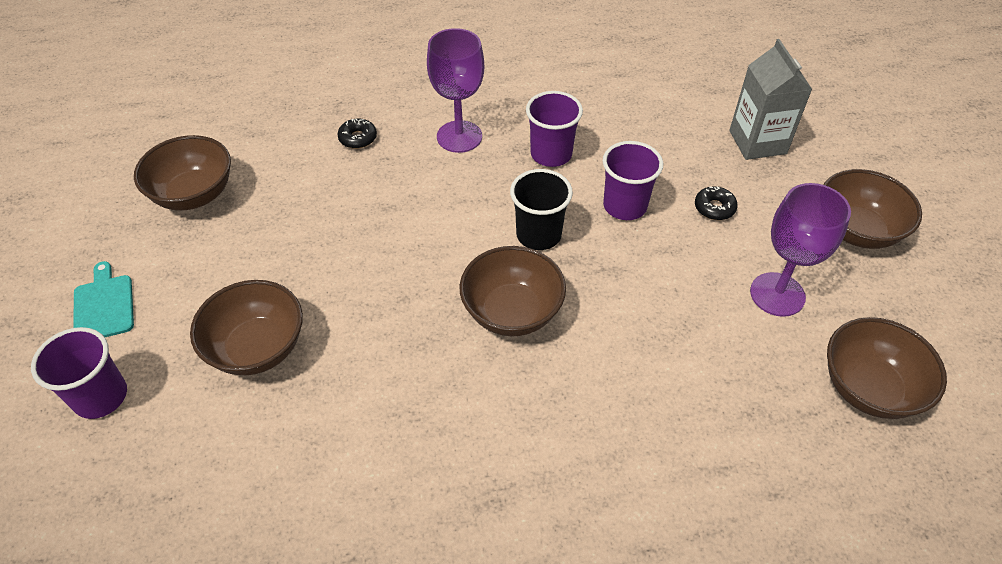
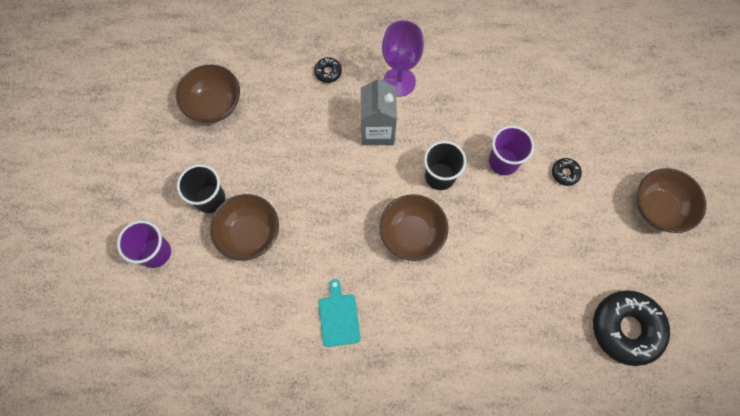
camera: 10 degrees right, 20 degrees up
turquoise cutting board [74,261,134,337] -> turquoise cutting board moved to [318,279,361,347]
purple cup [526,91,583,167] -> none
grey carton [729,39,812,160] -> grey carton moved to [361,76,397,145]
purple goblet [750,183,851,317] -> none
brown bowl [827,317,947,419] -> black donut [593,290,670,366]
none -> black cup [177,164,225,213]

